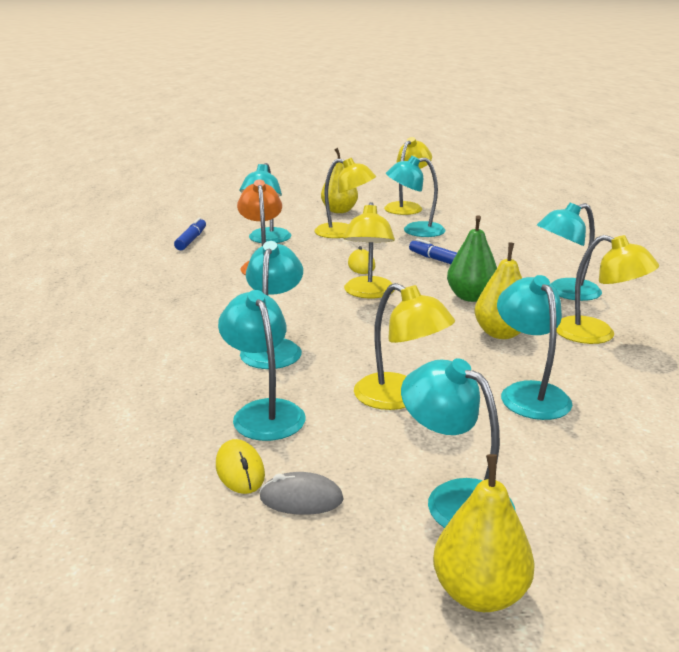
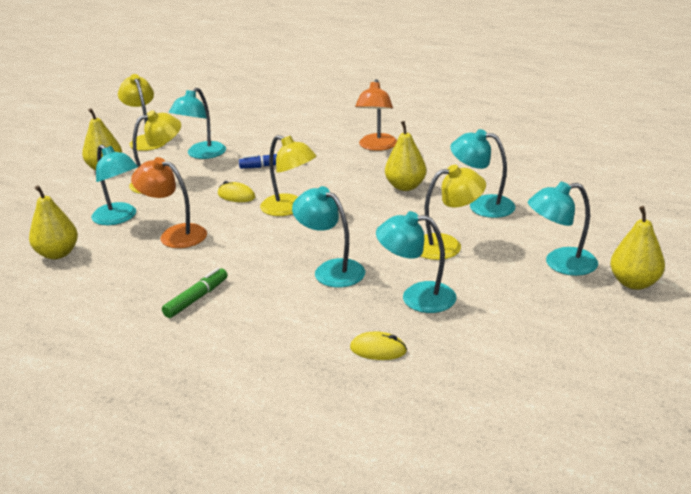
camera: 55 degrees left, 5 degrees up
blue marker [174,217,206,250] -> yellow pear [29,185,78,259]
yellow mouse [216,439,265,494] -> yellow mouse moved to [350,331,407,360]
grey mouse [260,472,343,515] -> none
green pear [447,215,497,302] -> none
turquoise lamp [537,203,602,301] -> orange lamp [355,79,397,151]
yellow lamp [557,235,659,344] -> none
none -> green marker [162,268,228,318]

